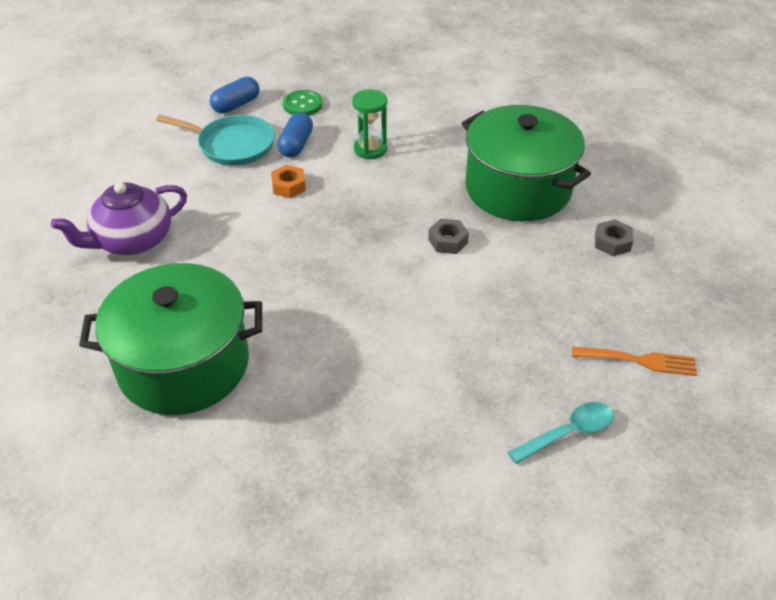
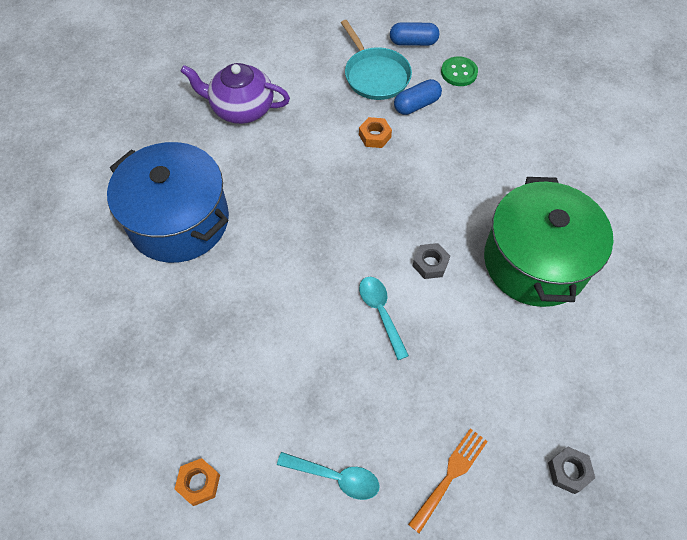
camera: 45 degrees right, 15 degrees up
green pot [79,263,262,415] -> blue pot [107,142,229,263]
green hourglass [352,89,387,159] -> none
orange fork [572,346,697,376] -> orange fork turned 105 degrees counterclockwise [408,428,488,534]
grey nut [595,219,633,256] -> grey nut moved to [548,447,595,494]
none -> orange nut [175,458,220,506]
none -> turquoise spoon [359,277,409,360]

